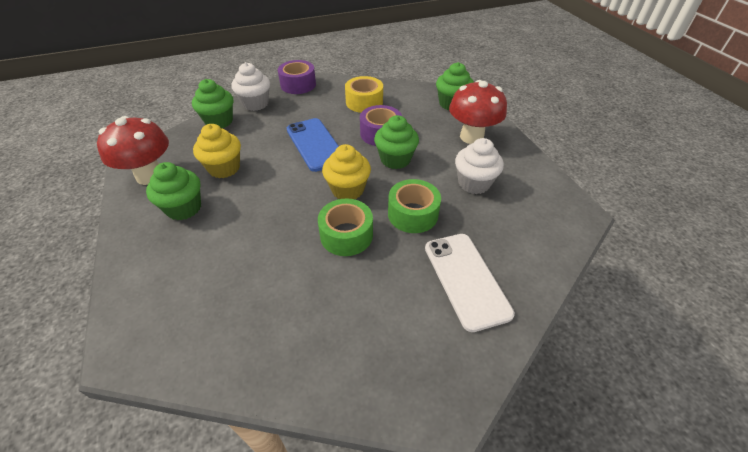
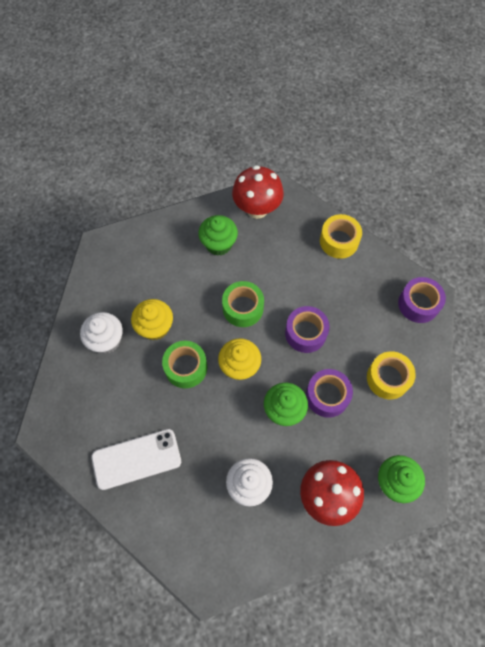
camera: 90 degrees right, 20 degrees up
green cupcake [192,79,233,128] -> yellow tape [320,214,362,259]
yellow cupcake [193,124,241,178] -> yellow cupcake moved to [131,299,173,340]
white cupcake [231,62,270,111] -> white cupcake moved to [80,312,123,354]
blue phone [287,118,339,172] -> purple tape [285,306,330,353]
green tape [388,179,441,233] -> green tape moved to [222,281,264,327]

